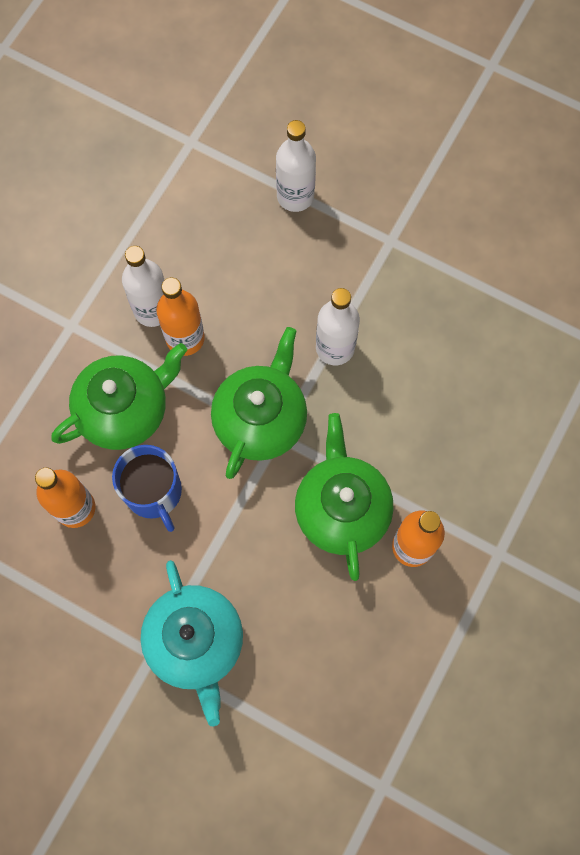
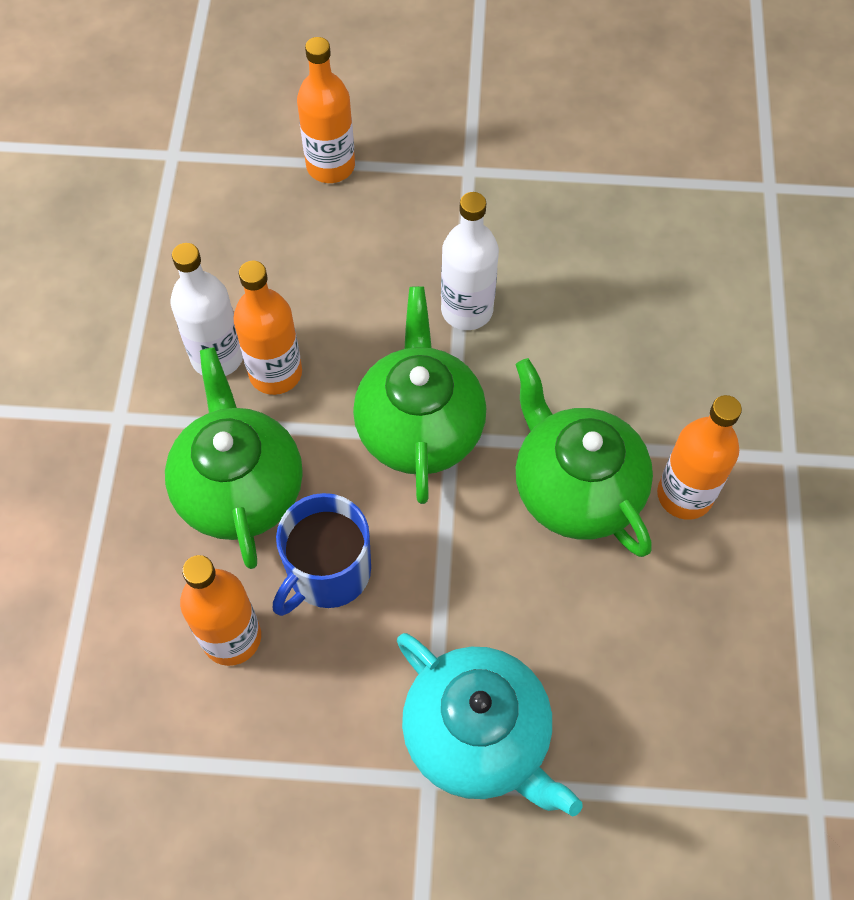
camera: 25 degrees left, 10 degrees down
green teapot [51,343,187,450] -> green teapot turned 45 degrees counterclockwise [165,347,303,569]
blue mug [112,445,182,532] -> blue mug turned 90 degrees clockwise [273,493,371,616]
white bottle [276,120,316,212] -> orange bottle [297,37,355,183]

